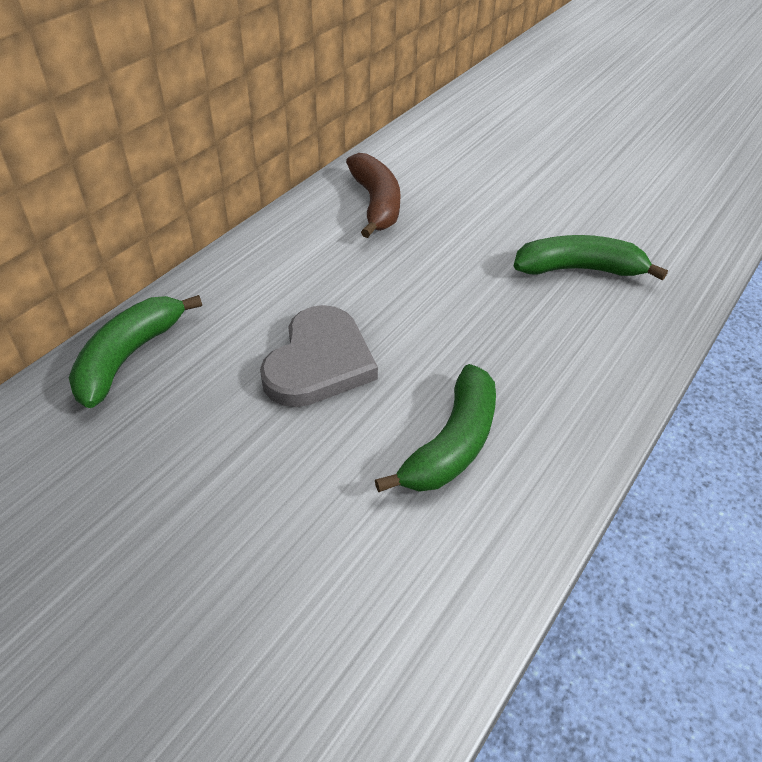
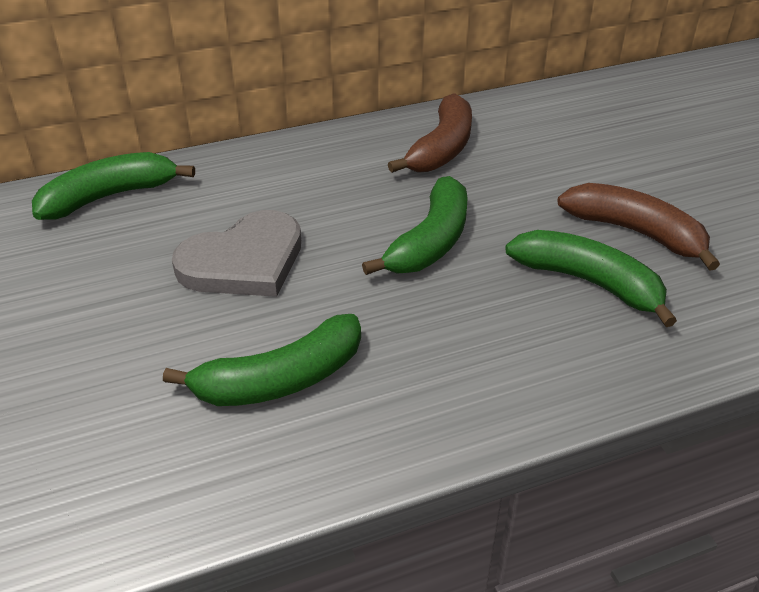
camera: 35 degrees right, 5 degrees down
none -> green banana [362,176,468,275]
none -> brown banana [557,183,720,271]

